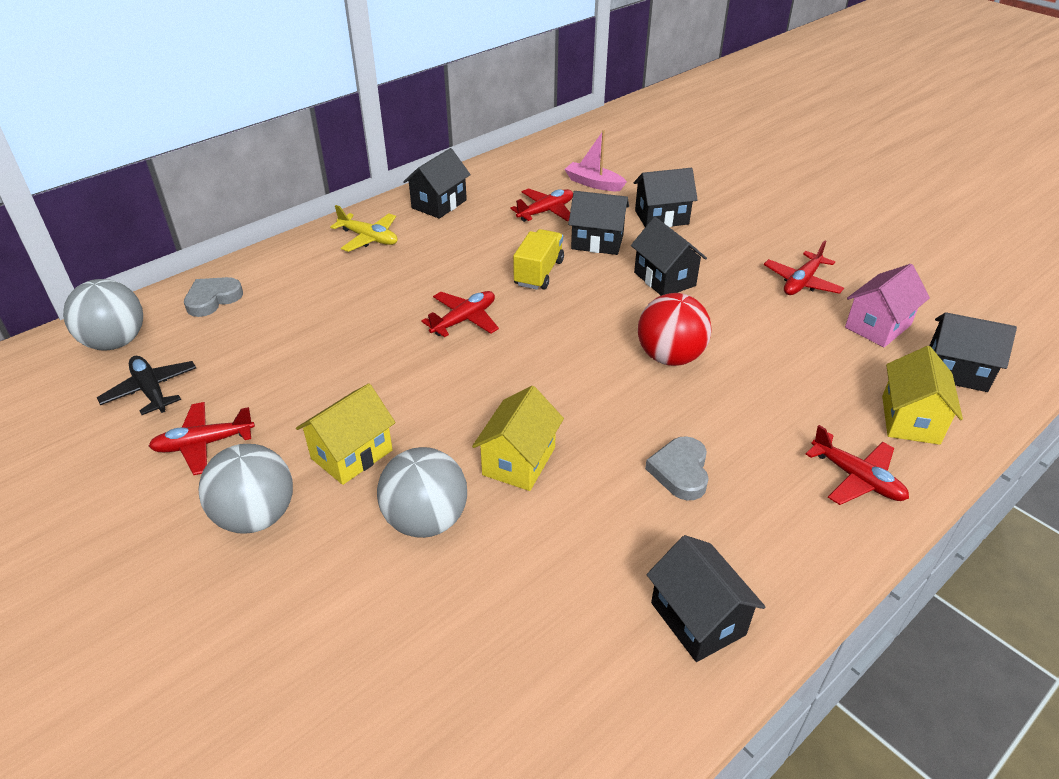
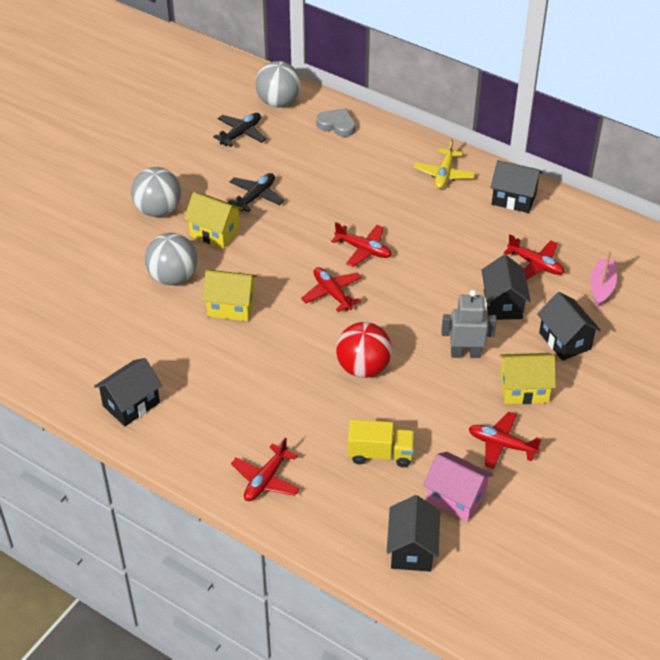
camera: 75 degrees right, 5 degrees up
red plane [149,402,255,475] -> red plane moved to [301,267,362,312]
yellow truck [513,229,564,290] -> yellow truck moved to [348,419,415,467]
black house [631,217,707,295] -> grey robot [441,290,497,358]
grey heart [645,436,709,501] -> none
yellow house [882,346,963,445] -> yellow house moved to [500,353,556,404]
none -> black plane [228,173,284,212]

